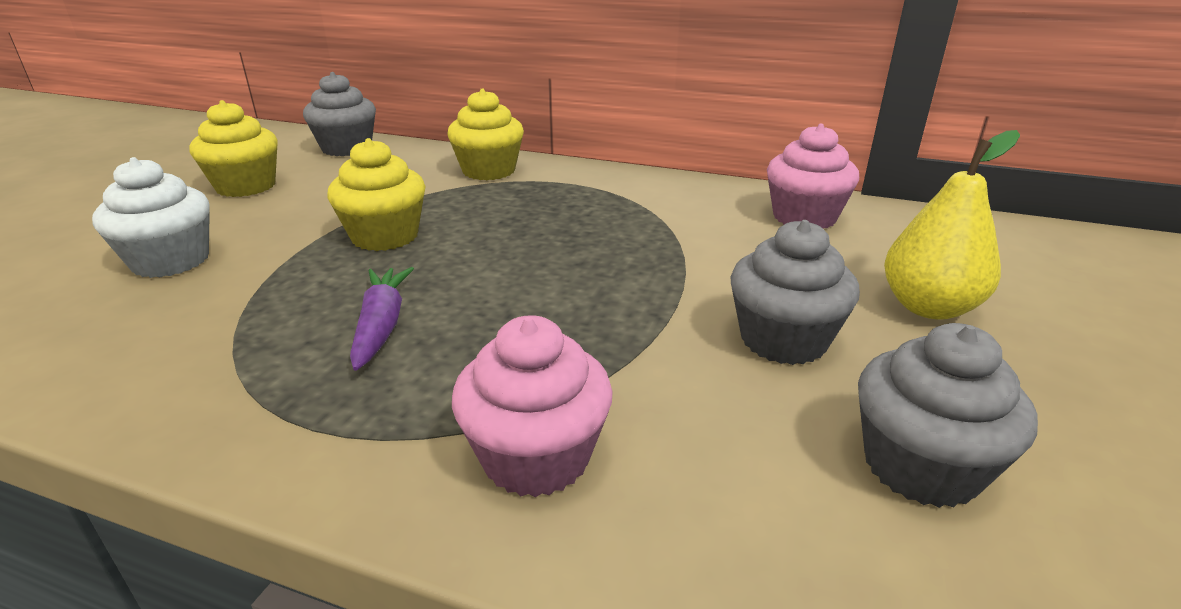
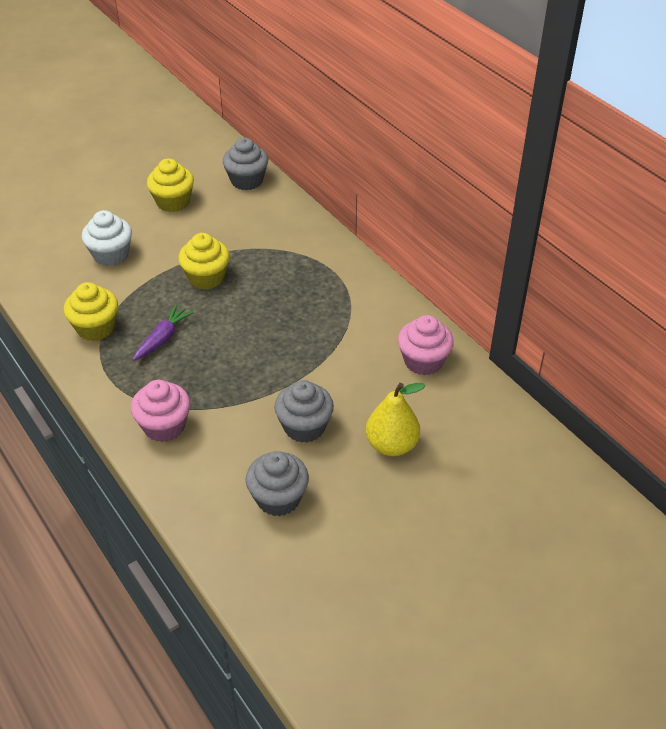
camera: 35 degrees right, 15 degrees up
yellow cupcake [447,89,524,180] -> yellow cupcake moved to [64,282,118,341]

